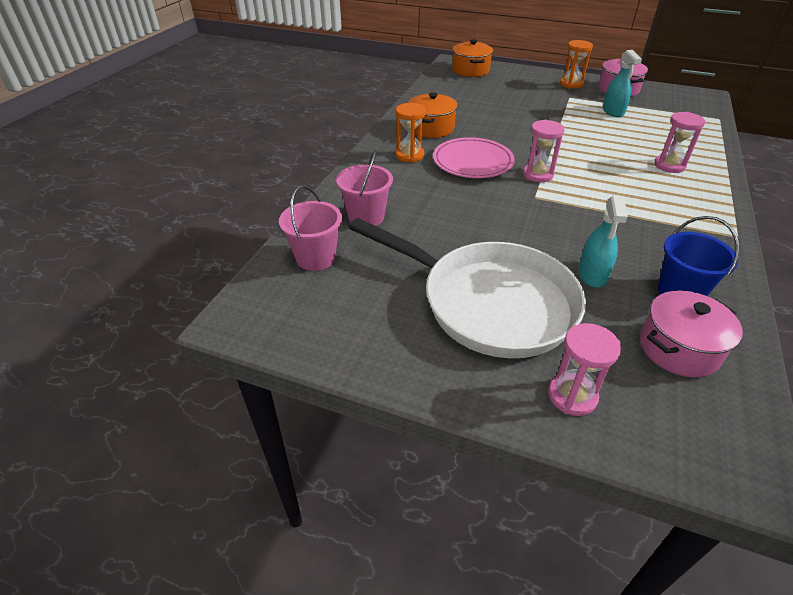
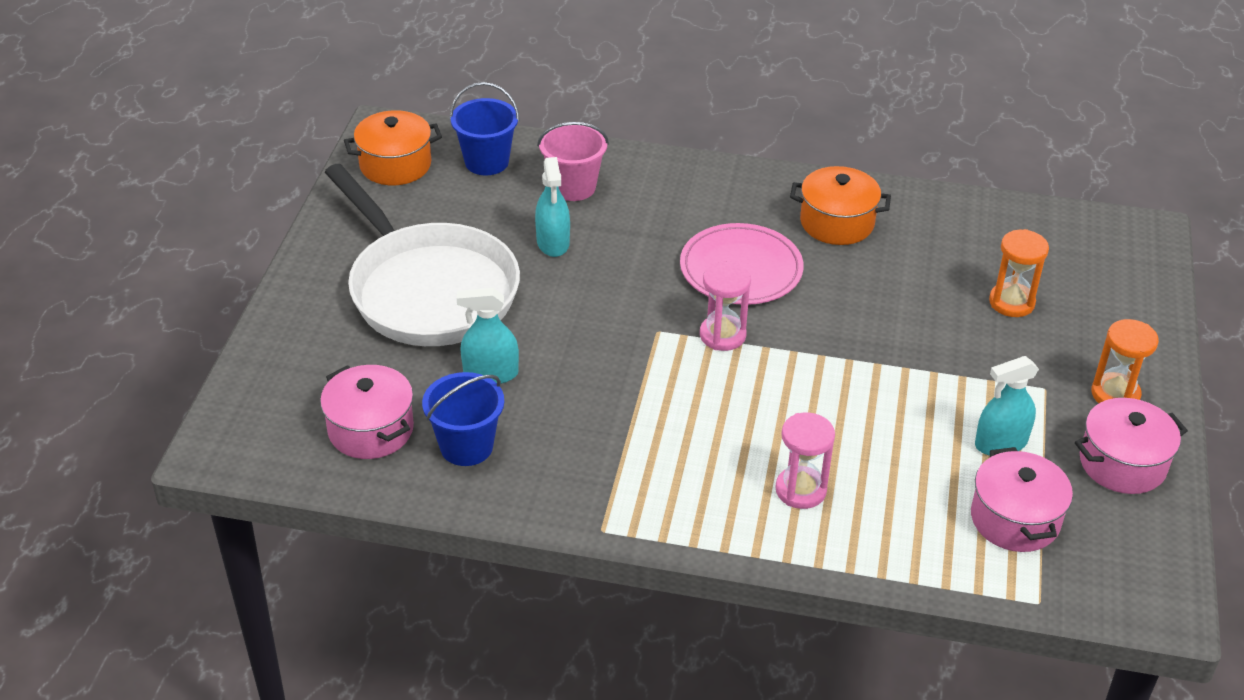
camera: 80 degrees right, 0 degrees up
pink bucket [279,185,342,271] -> blue bucket [450,82,520,175]
white pan [349,218,586,358] -> white pan turned 60 degrees counterclockwise [325,164,520,346]
orange hourglass [396,103,426,163] -> orange hourglass moved to [989,229,1049,317]
orange pot [452,39,493,77] -> orange pot moved to [344,110,442,185]
pink hourglass [548,323,621,416] -> none
none -> turquoise spray bottle [535,157,570,257]
none -> pink pot [971,447,1073,552]

